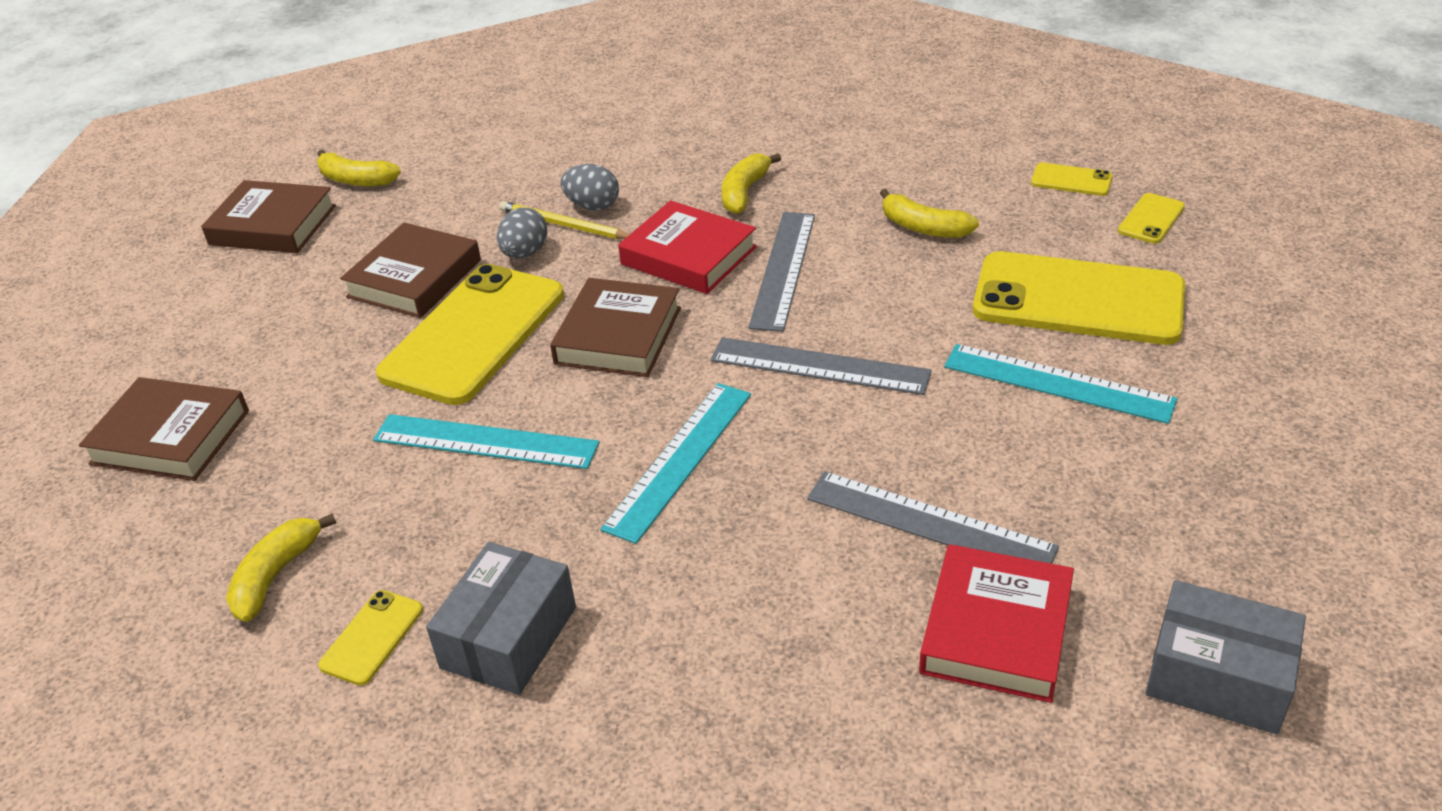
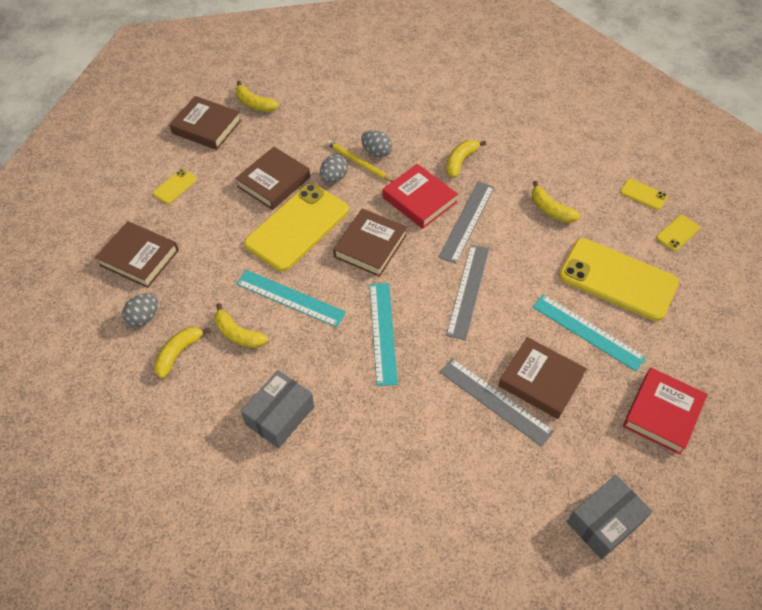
camera: 10 degrees right, 15 degrees up
yellow phone [318,590,423,686] -> yellow phone moved to [153,169,197,204]
turquoise ruler [600,383,751,544] -> turquoise ruler turned 45 degrees counterclockwise [370,283,398,386]
grey ruler [711,337,932,395] -> grey ruler turned 75 degrees clockwise [446,245,489,340]
red book [919,544,1074,703] -> red book moved to [623,368,708,455]
grey box [1145,580,1306,734] -> grey box turned 75 degrees counterclockwise [567,475,652,560]
none -> grey egg [122,293,158,327]
none -> yellow banana [214,303,268,348]
none -> brown book [498,337,587,419]

